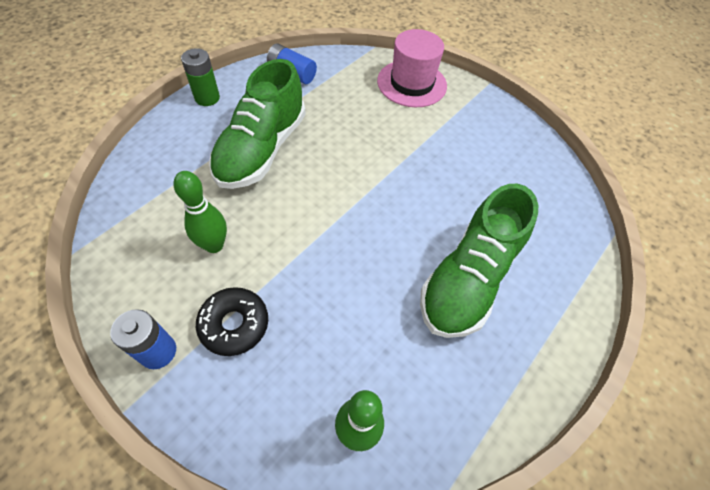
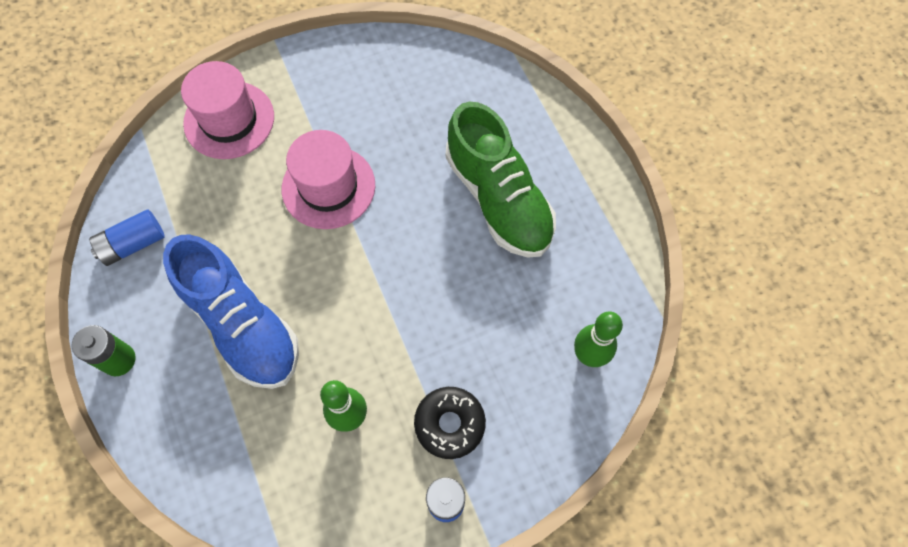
camera: 60 degrees left, 10 degrees up
green shoe [209,59,306,189] -> blue shoe [163,234,299,389]
none -> pink hat [282,130,375,229]

